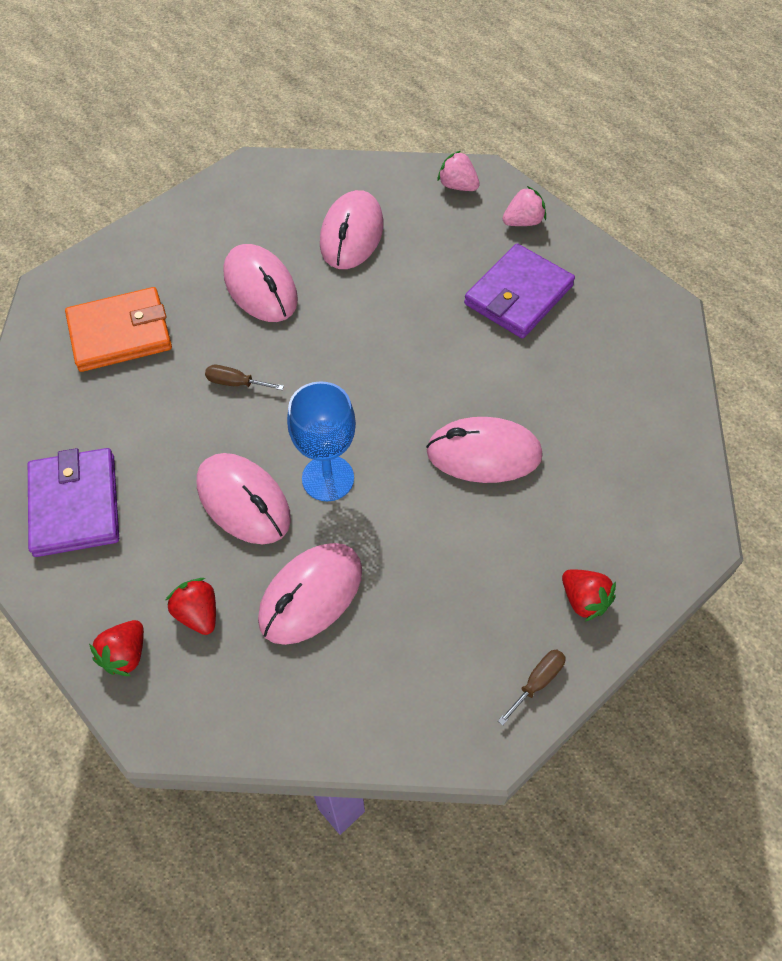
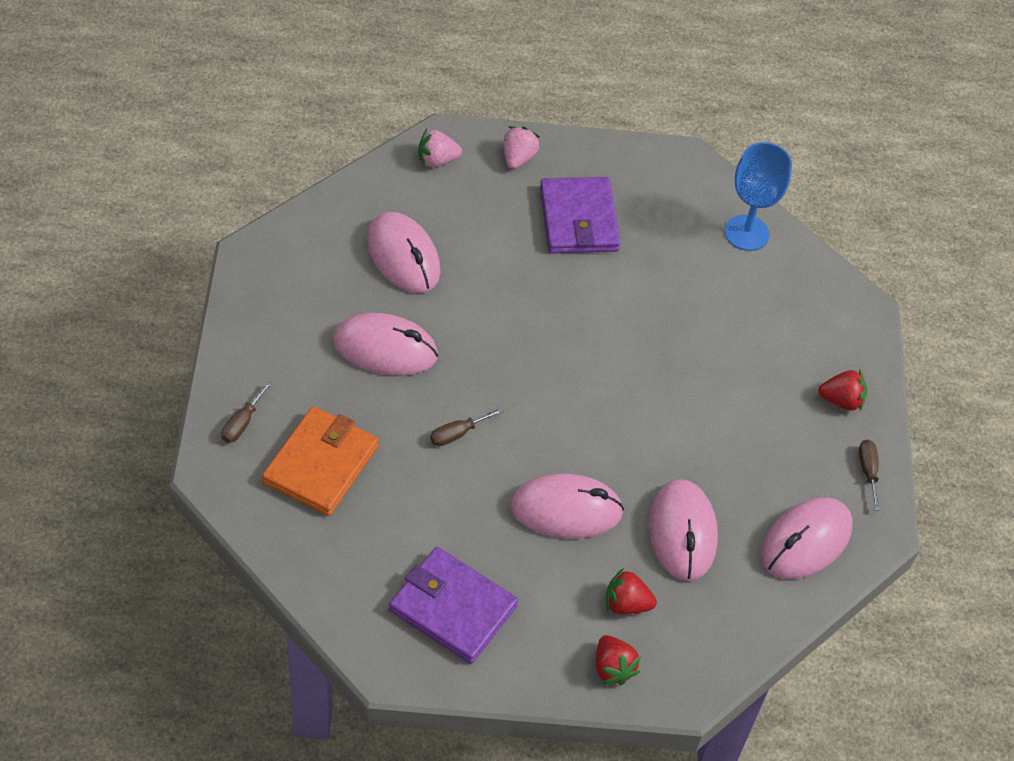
camera: 50 degrees left, 5 degrees down
blue goblet [287,381,356,501] -> blue goblet moved to [725,142,792,251]
pink mouse [426,417,543,483] -> pink mouse moved to [761,498,853,579]
none -> brown screwdriver [222,381,272,443]

